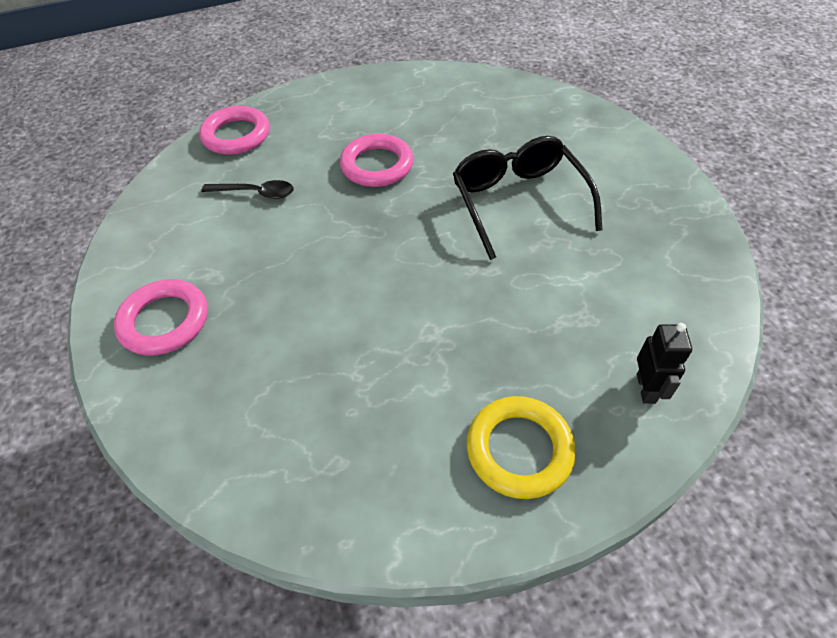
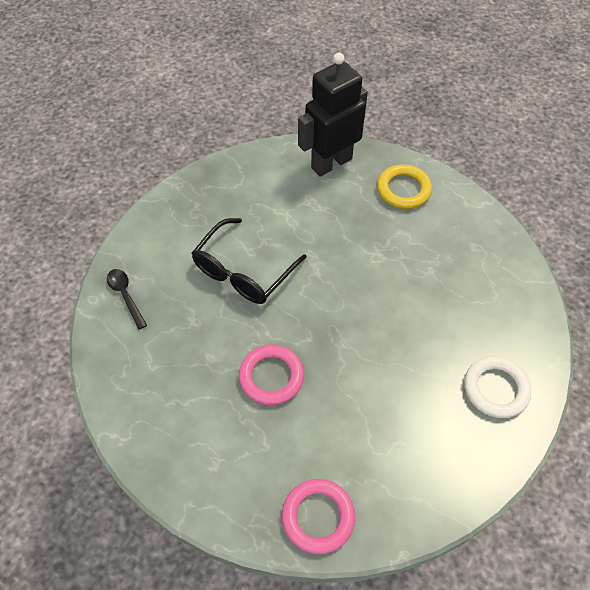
camera: 130 degrees left, 5 degrees up
pink ring [114,279,208,356] -> white ring [464,356,532,418]
black spoon [201,180,294,199] -> black spoon moved to [107,269,147,330]
black robot [637,323,692,404] -> black robot [298,53,368,177], size x2.28

